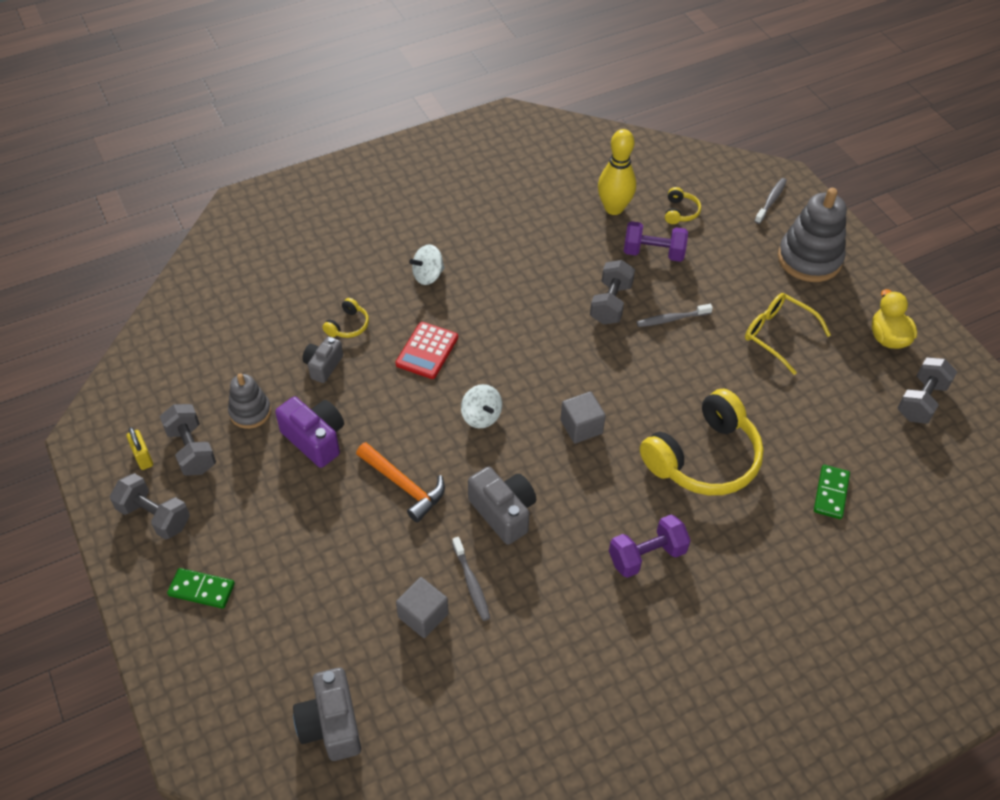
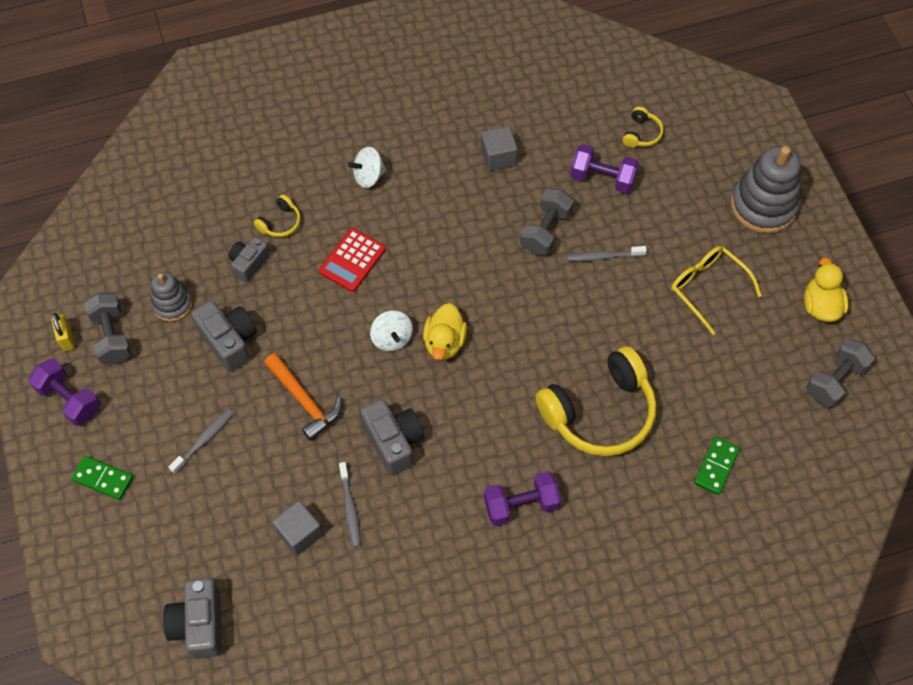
camera: 10 degrees right, 10 degrees up
grey dumbbell [110,473,190,540] -> purple dumbbell [28,359,101,426]
purple camera [275,397,344,468] -> grey camera [191,300,257,372]
grey cube [560,392,606,443] -> grey cube moved to [481,126,518,172]
yellow bowling pin [598,129,636,215] -> none
grey toothbrush [755,178,787,224] -> grey toothbrush moved to [169,409,234,474]
none -> yellow duck [423,303,467,360]

